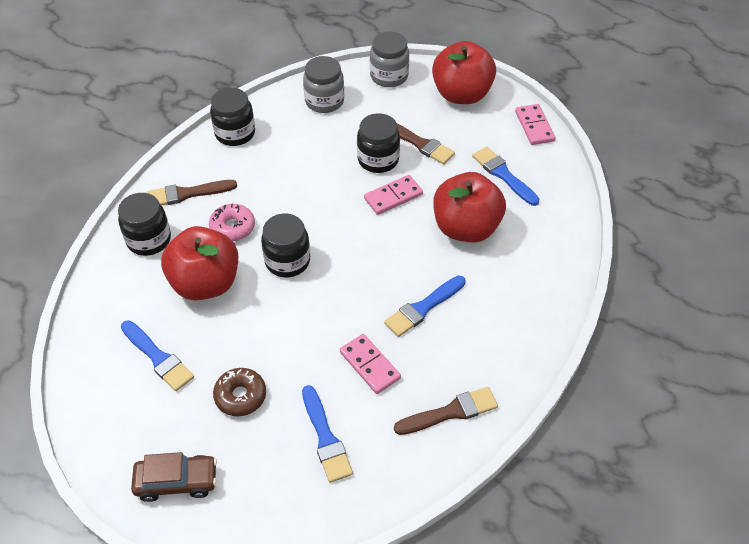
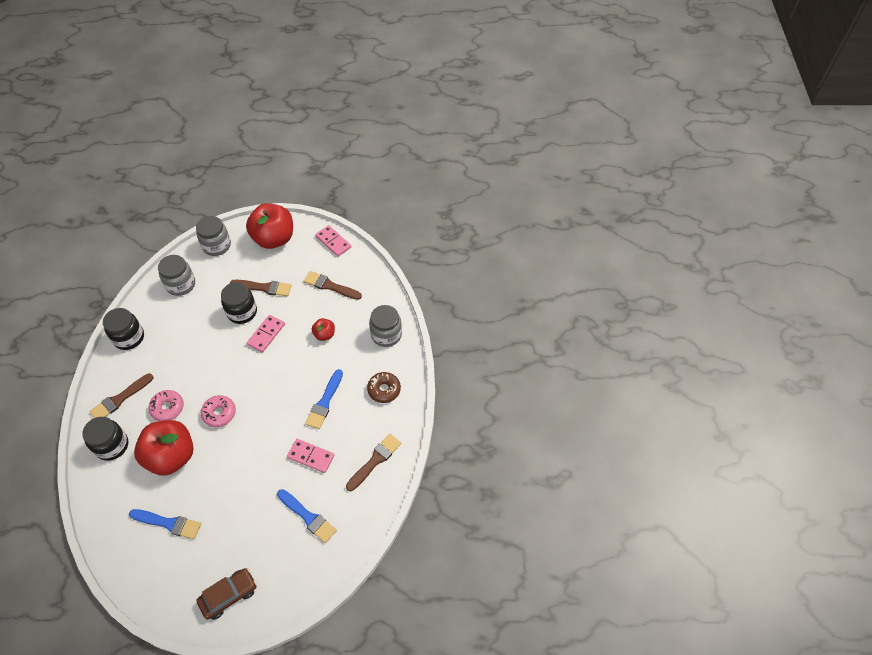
camera: 30 degrees left, 5 degrees up
brown donut [213,368,266,416] -> brown donut moved to [367,372,401,403]
black jar [261,214,310,277] -> pink donut [201,395,236,427]
red apple [433,172,506,243] -> red apple [312,318,335,341], size x0.46
blue brush [472,147,539,206] -> brown brush [304,271,362,300]
none -> grey jar [369,305,402,347]

